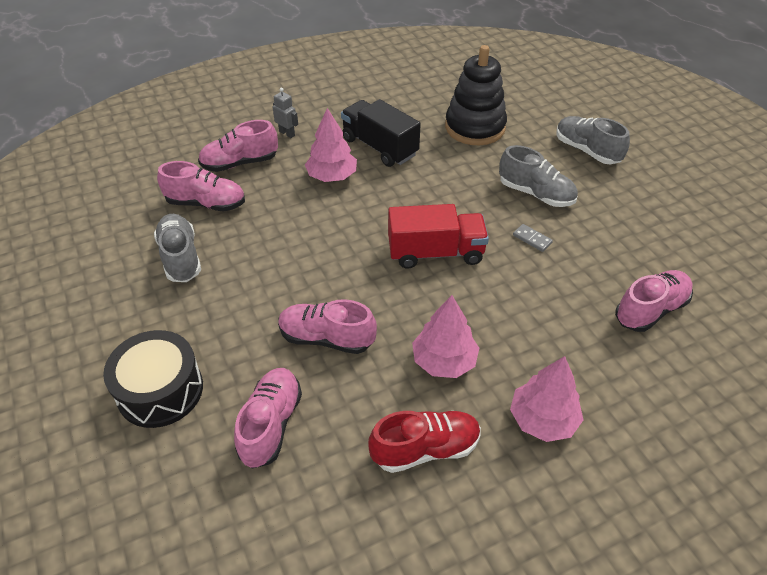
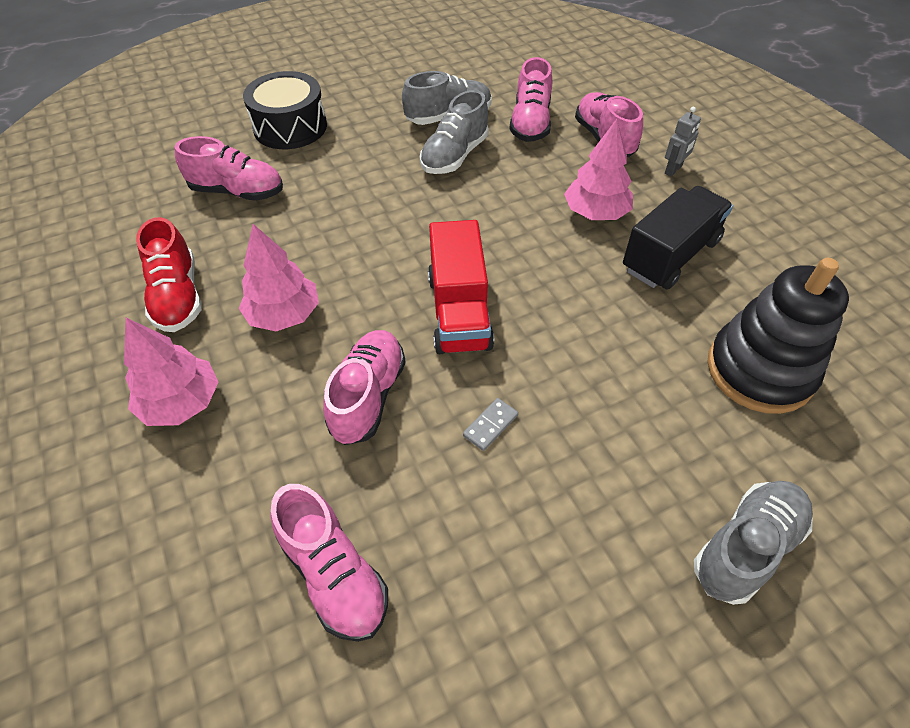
camera: 90 degrees right, 5 degrees up
pink shoe [278,299,377,354] -> pink shoe moved to [323,330,406,445]
grey shoe [499,145,578,207] -> grey shoe moved to [420,90,489,174]

